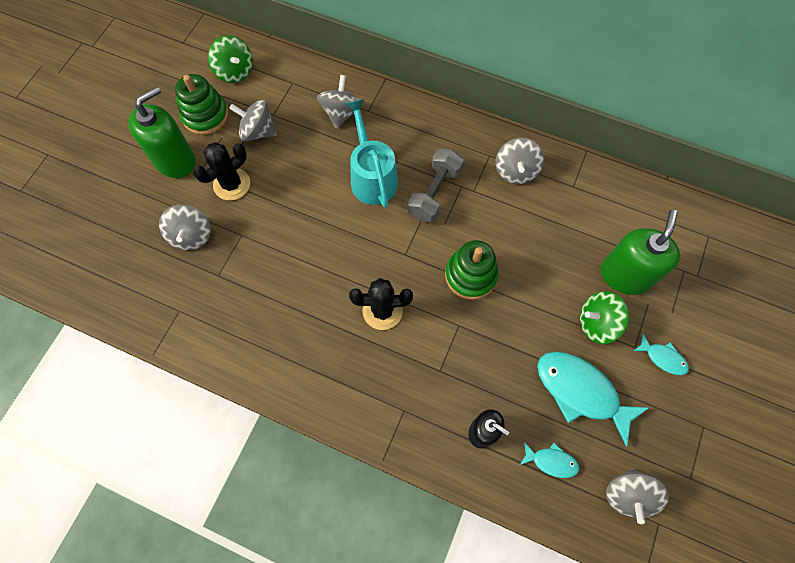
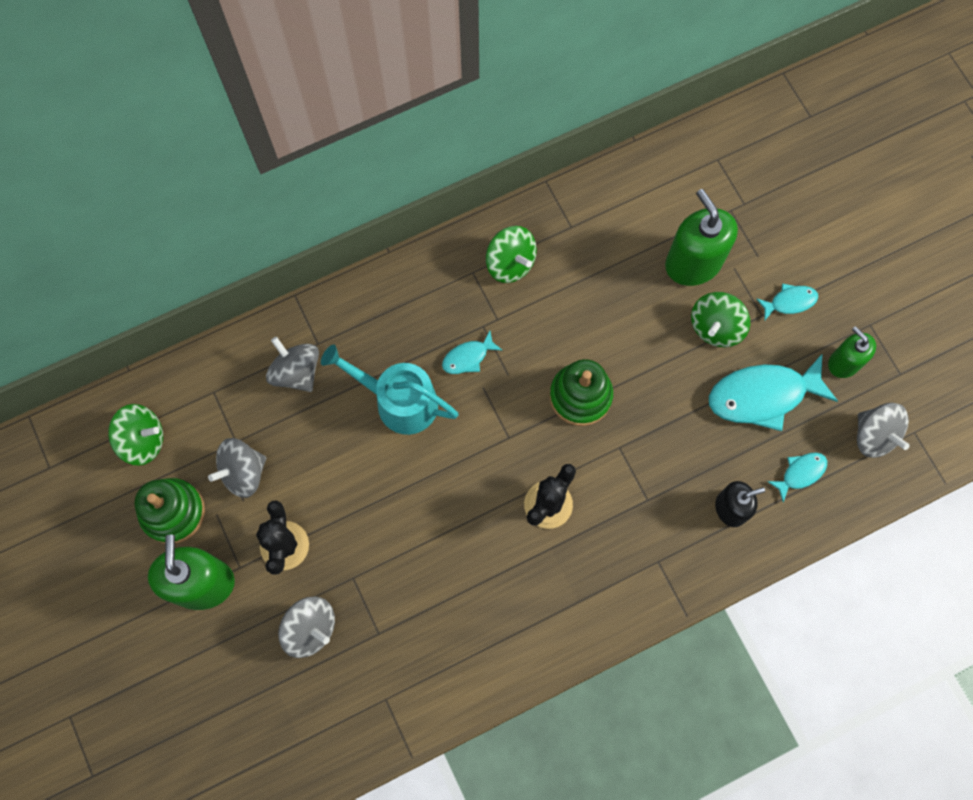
camera: 50 degrees left, 5 degrees up
grey dumbbell [408,148,464,223] -> turquoise fish [442,331,503,374]
grey spinning top [495,138,544,184] -> green spinning top [486,226,537,283]
none -> green soap dispenser [828,326,876,378]

